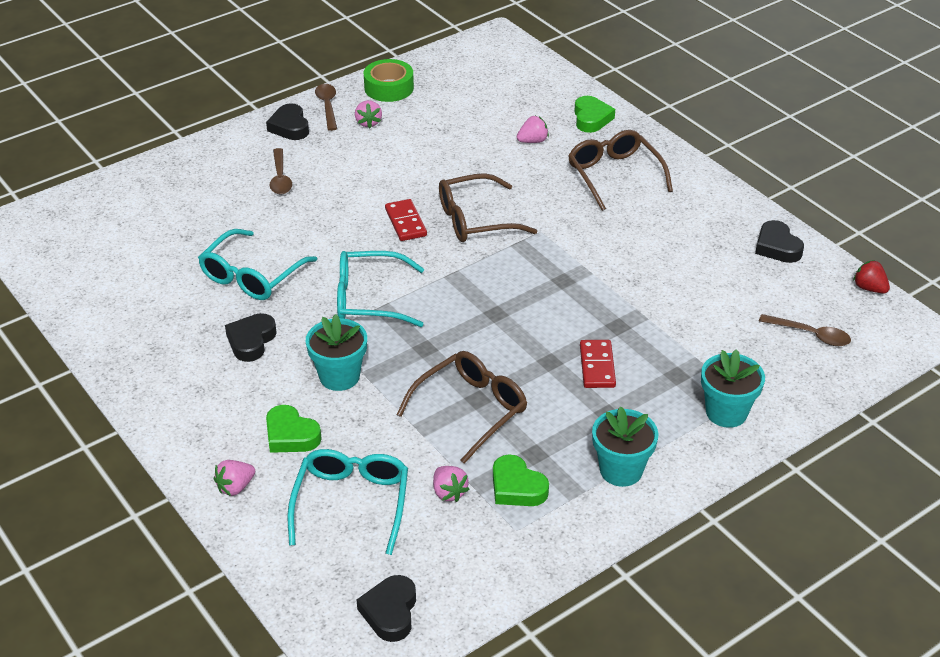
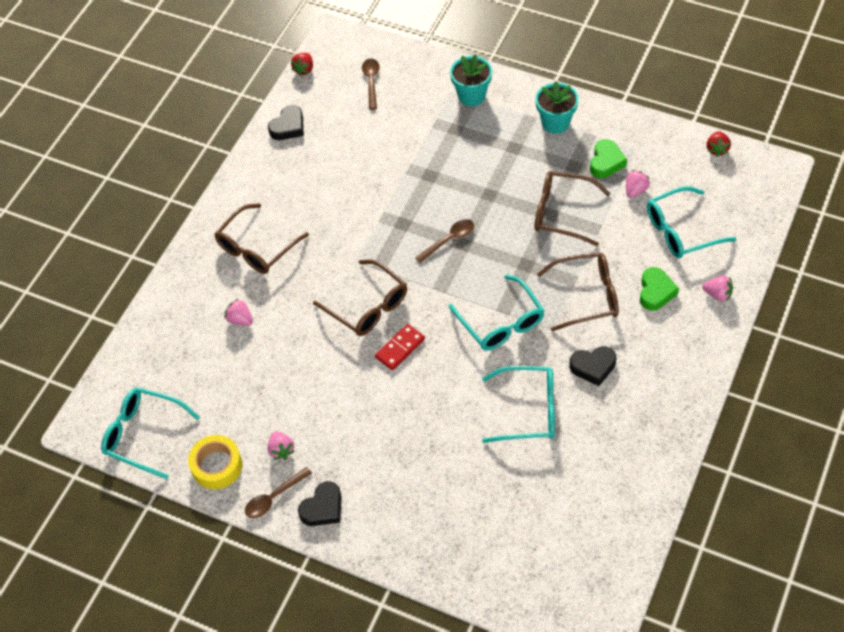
camera: 115 degrees left, 15 degrees up
brown spoon [269,148,292,194] -> brown spoon moved to [415,219,474,263]
turquoise flower pot [306,314,367,391] -> brown glasses [537,253,619,331]
pink strawberry [355,100,382,128] -> pink strawberry turned 105 degrees clockwise [268,431,295,460]
black heart [357,575,416,642] -> none
green tape [364,59,414,102] -> yellow tape [188,435,242,489]
green heart [574,96,615,133] -> none
red domino [580,340,616,388] -> none
none -> turquoise glasses [101,387,200,479]
none -> red strawberry [707,131,731,157]

